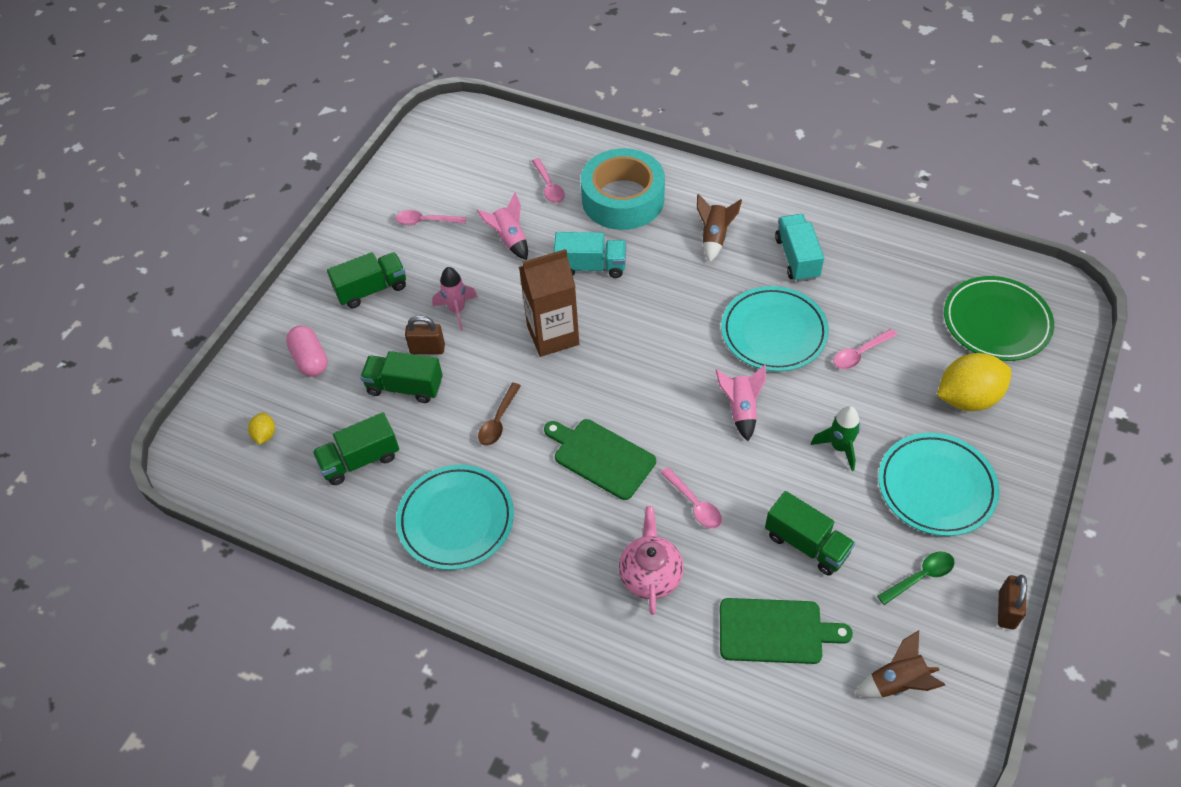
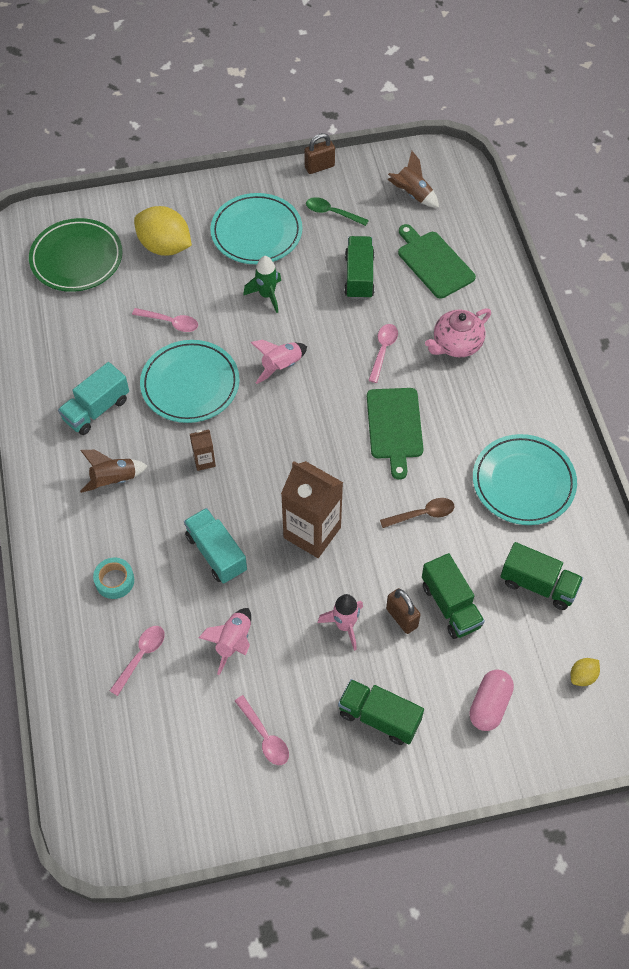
camera: 130 degrees left, 5 degrees up
turquoise tape [581,148,665,230] -> turquoise tape [93,558,134,599], size x0.42
none -> brown carton [190,430,216,471]

